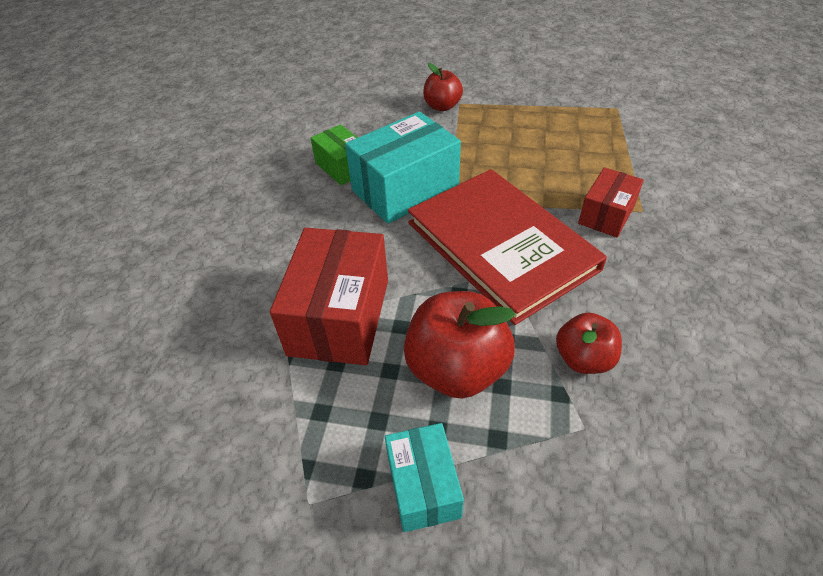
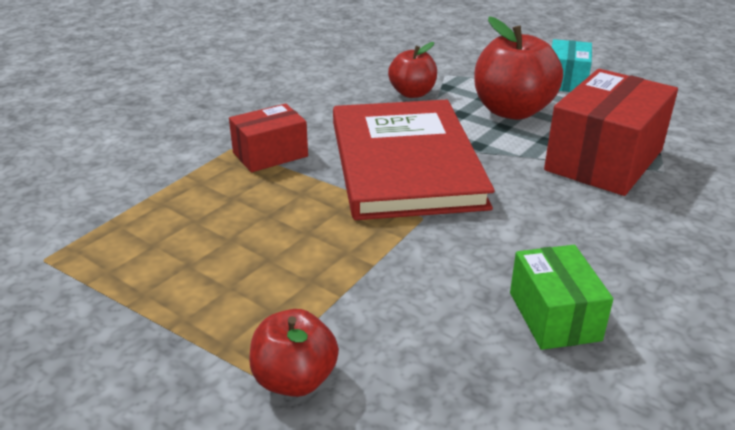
camera: 155 degrees left, 15 degrees down
turquoise box [345,112,461,224] -> none

